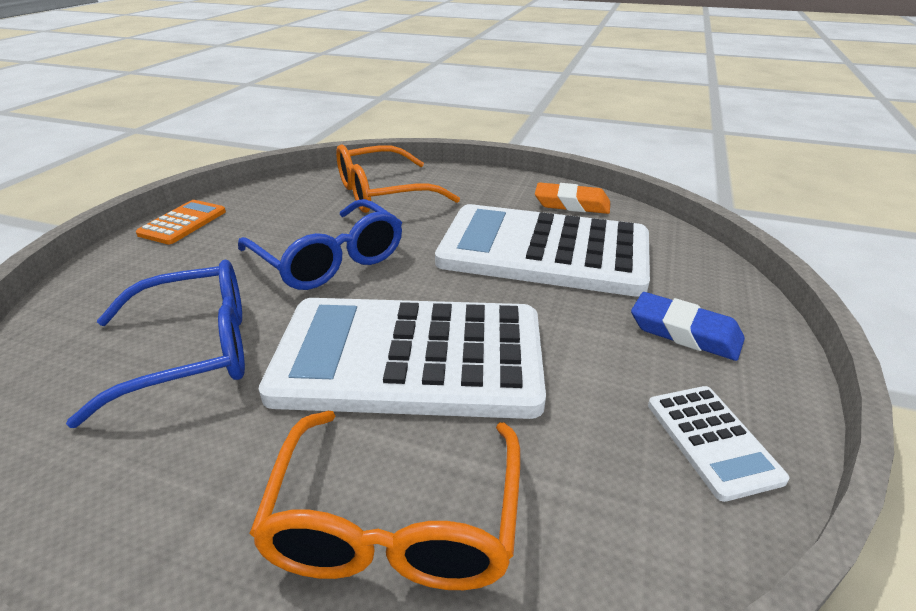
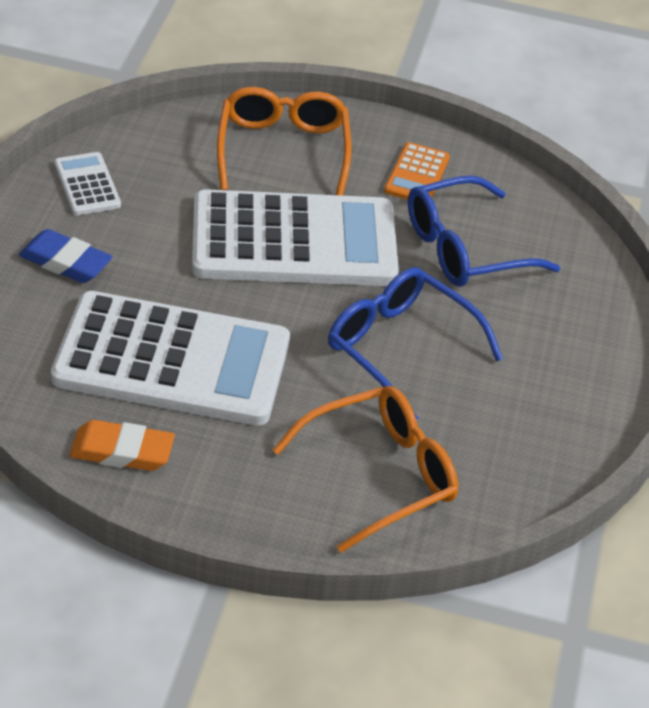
camera: 170 degrees right, 10 degrees up
orange calculator [136,200,226,244] -> orange calculator moved to [384,142,450,200]

